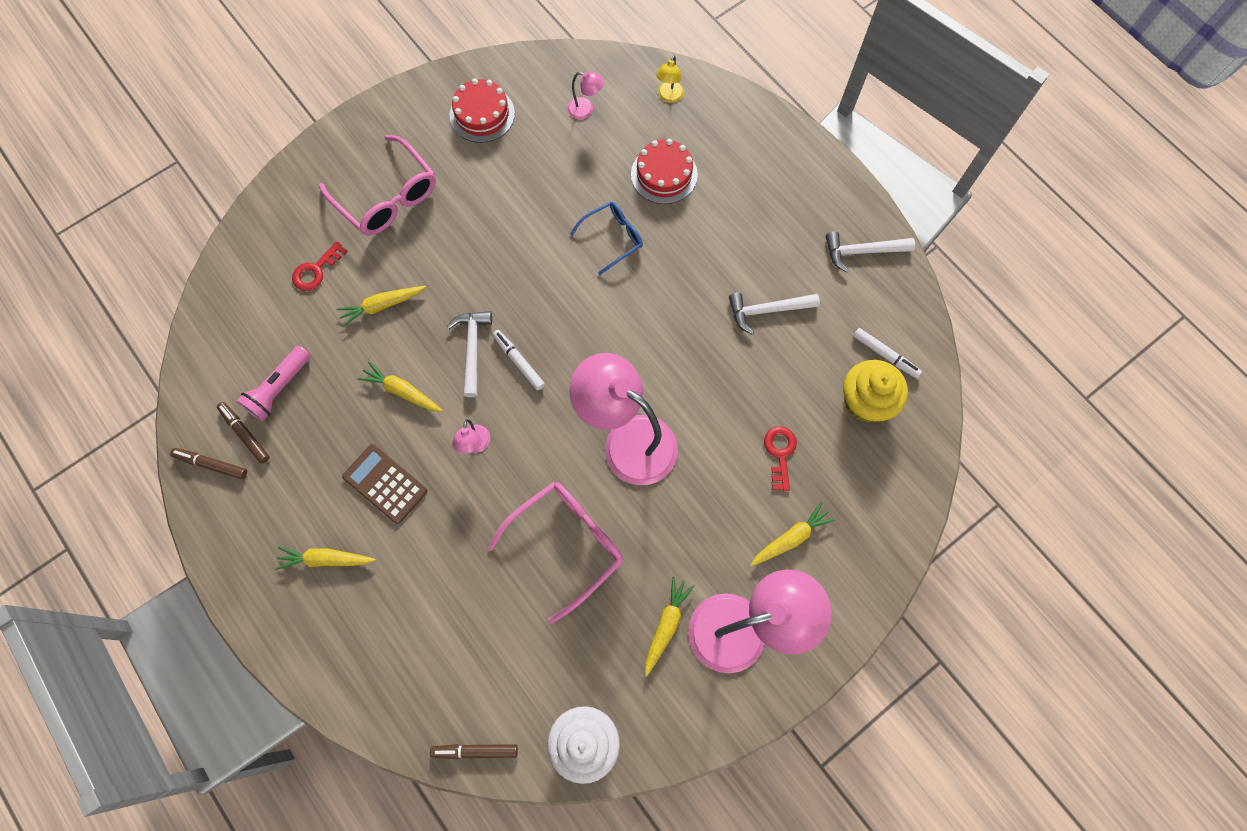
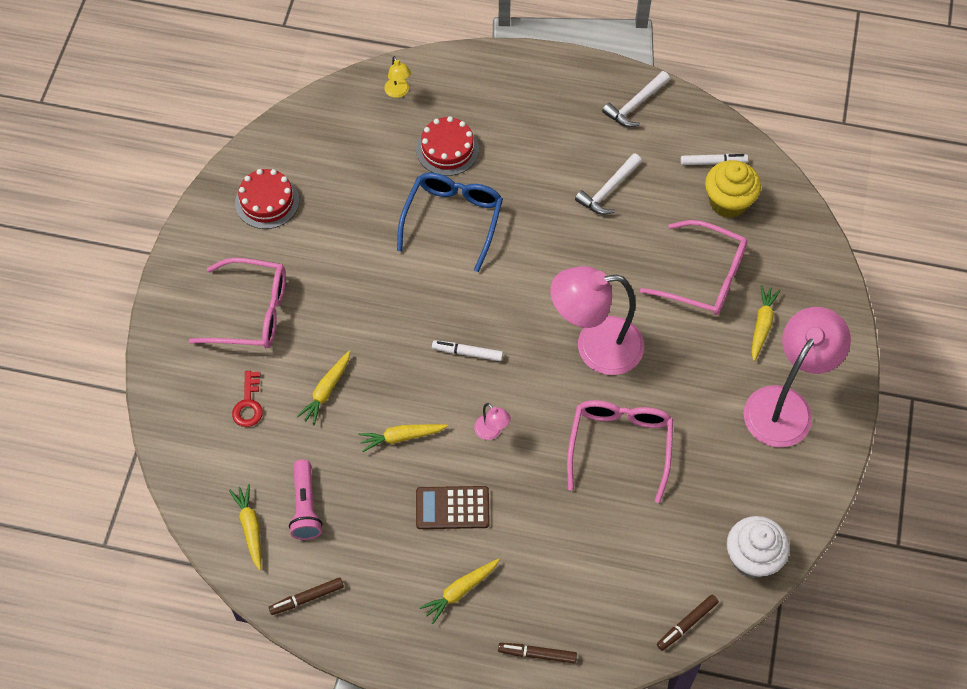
camera: 40 degrees left, 10 degrees down
brown marker [217,402,270,464] -> brown marker moved to [498,643,577,663]
white hammer [447,311,492,397] -> none
pink lamp [567,71,604,119] -> none
blue glasses [570,202,643,275] -> blue glasses [397,173,503,272], size x1.63
yellow carrot [645,576,695,677] -> yellow carrot moved to [229,484,261,570]
red key [764,426,797,491] -> pink glasses [640,220,748,315]

